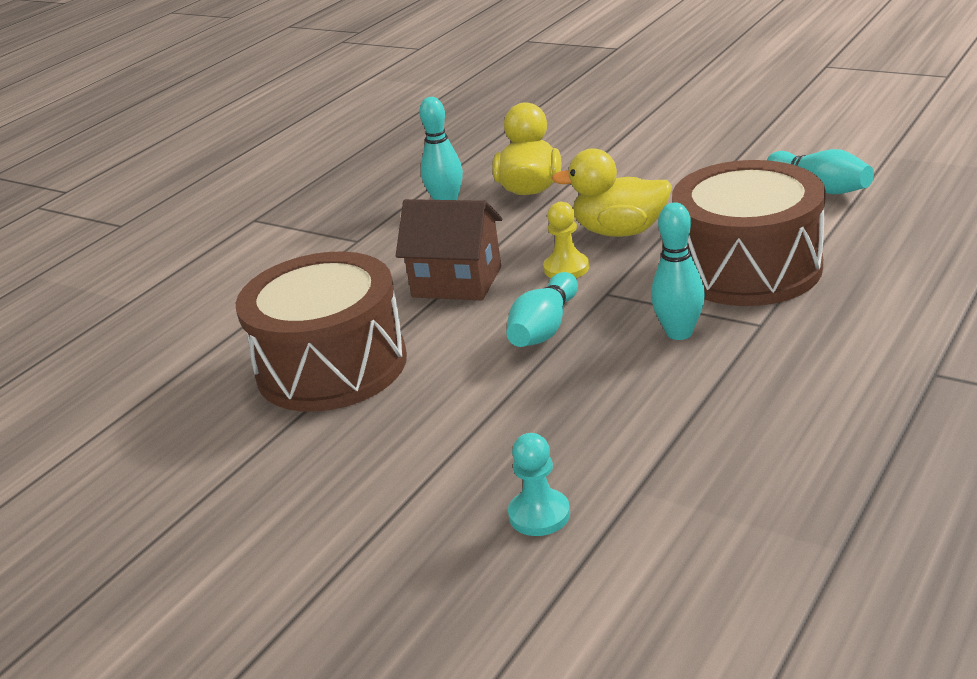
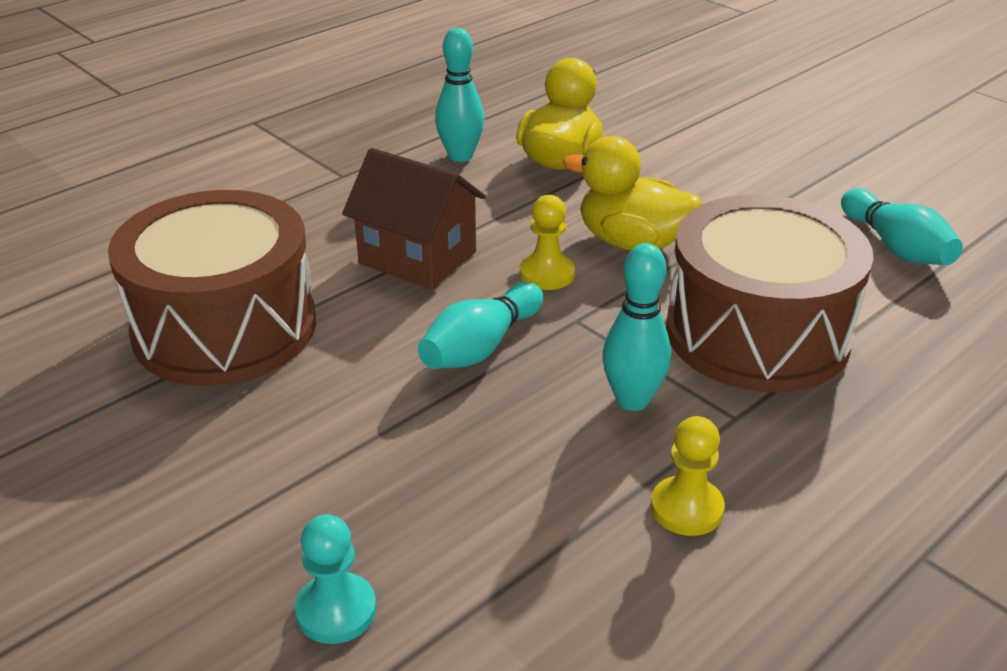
camera: 10 degrees right, 5 degrees up
none -> yellow pawn [651,416,725,536]

